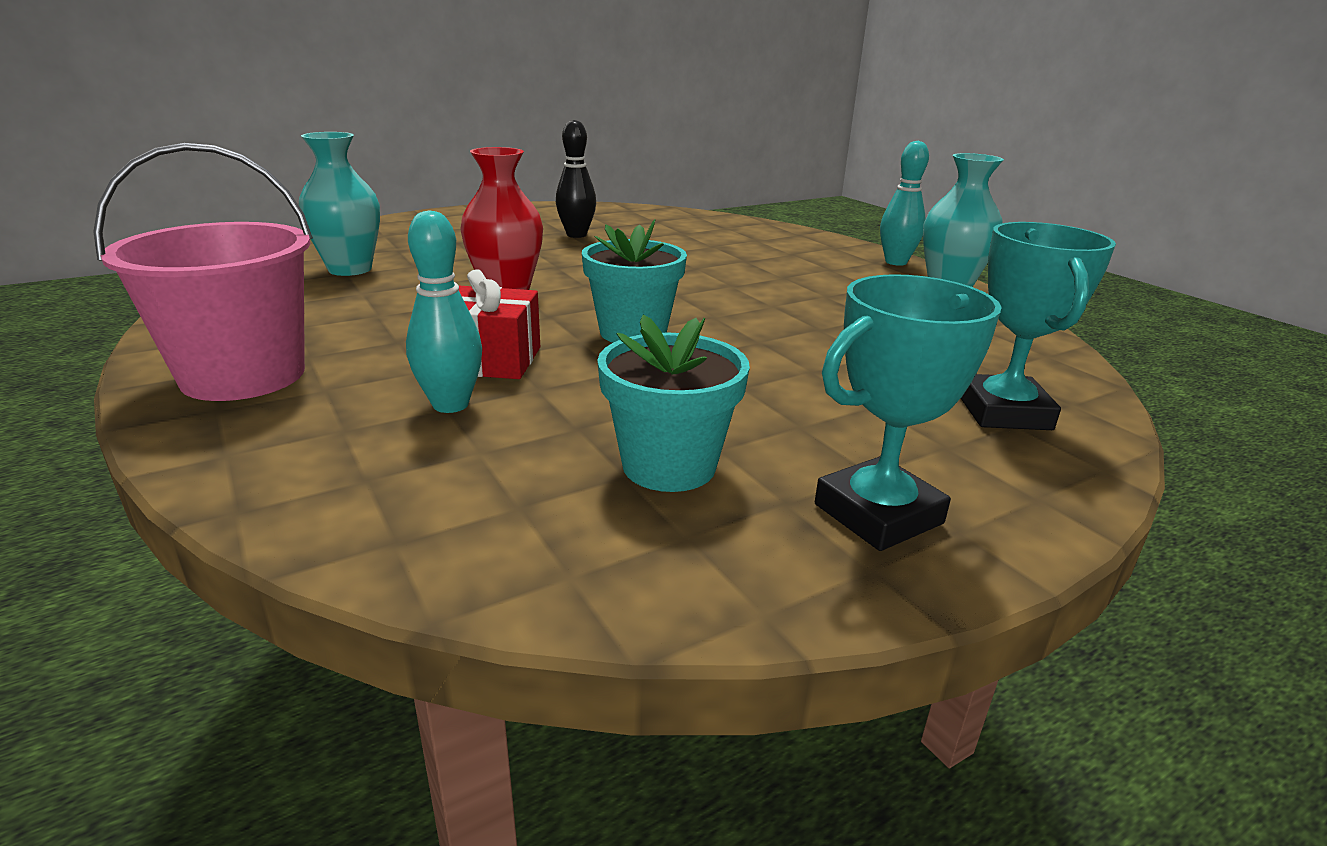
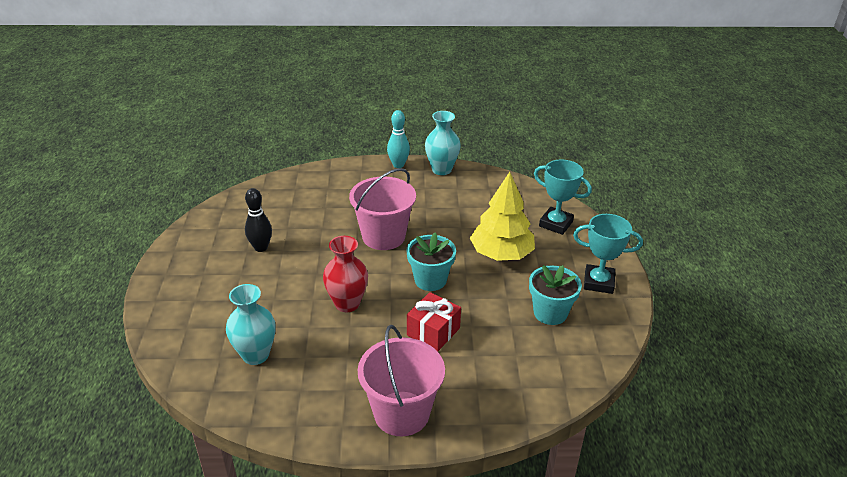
camera: 60 degrees left, 10 degrees up
turquoise bowling pin [406,210,482,413] -> none
turquoise trophy [815,274,1002,551] -> turquoise trophy turned 75 degrees counterclockwise [573,214,643,294]
none -> pink bucket [349,168,416,250]
none -> yellow tree [470,172,535,261]

